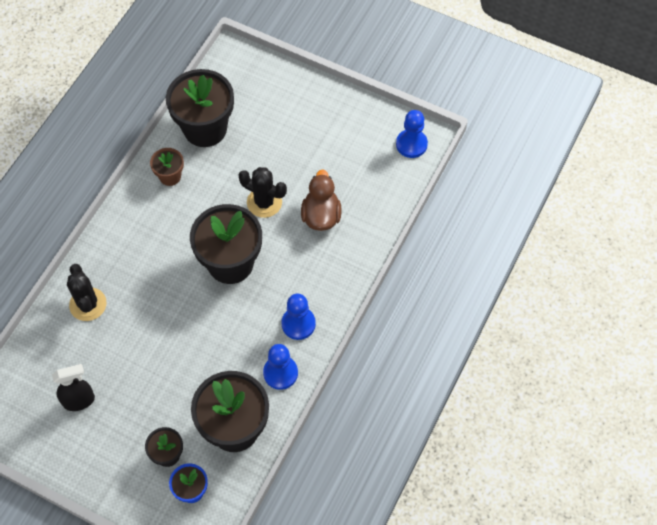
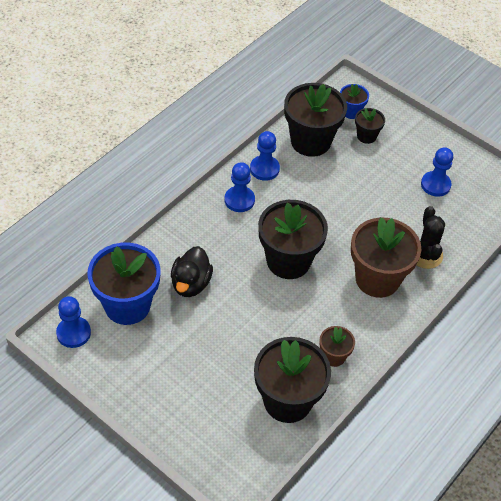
camera: 170 degrees left, 10 degrees down
black spray bottle [52,364,95,411] -> blue pawn [421,147,453,197]
black cactus [238,167,287,218] -> none
brown duck [301,169,342,231] -> black duck [171,246,213,297]
none -> blue flower pot [87,243,160,325]
none -> brown flower pot [351,217,421,298]

